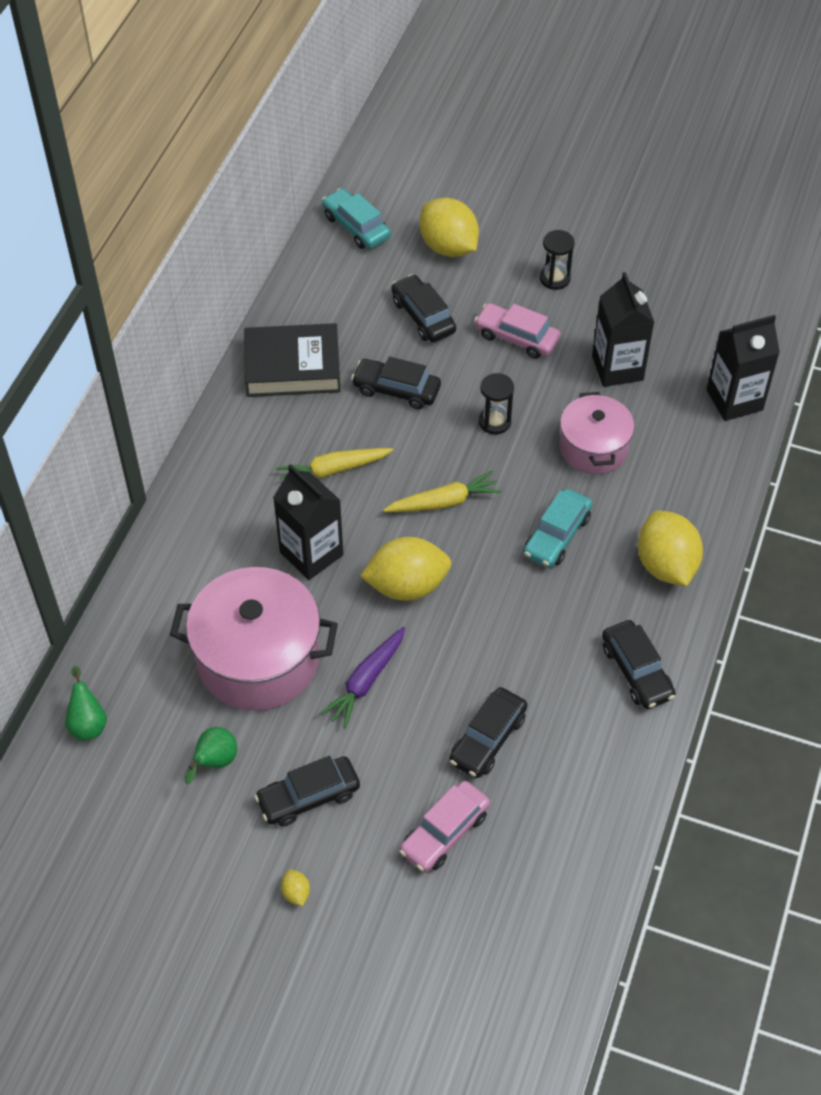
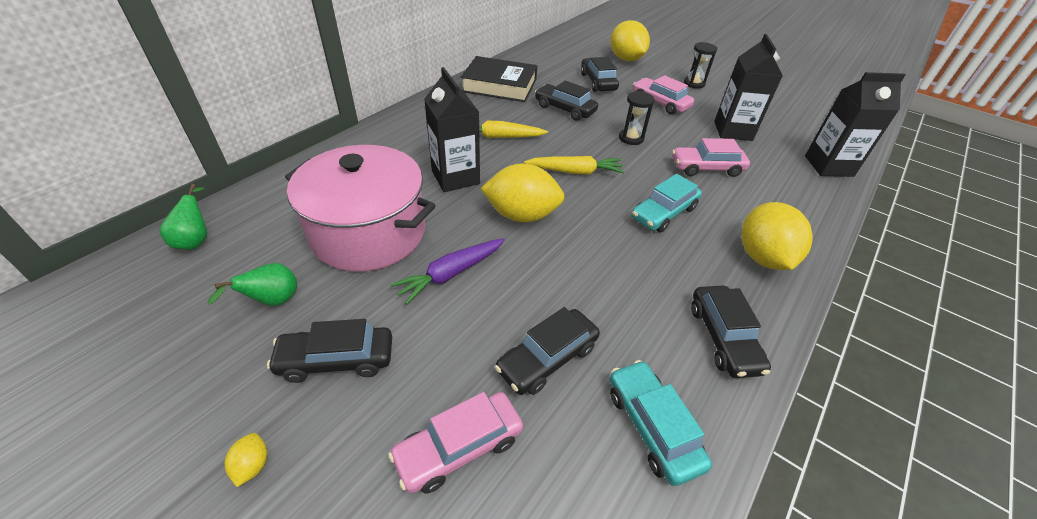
camera: 15 degrees right, 10 degrees down
turquoise car [322,188,391,249] -> turquoise car moved to [610,360,712,486]
pink pot [559,392,635,474] -> pink car [672,138,750,177]

